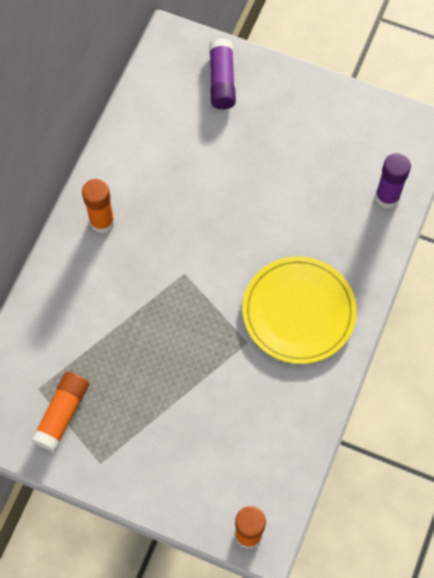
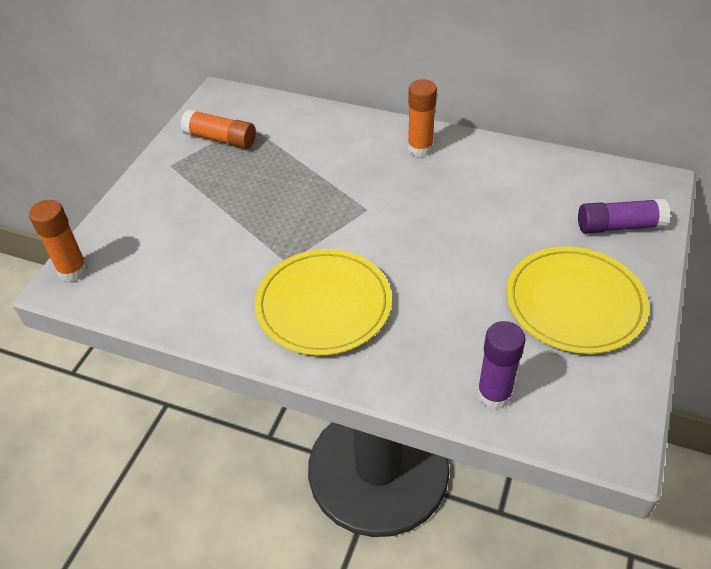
camera: 90 degrees right, 20 degrees down
none -> yellow plate [507,247,649,354]

